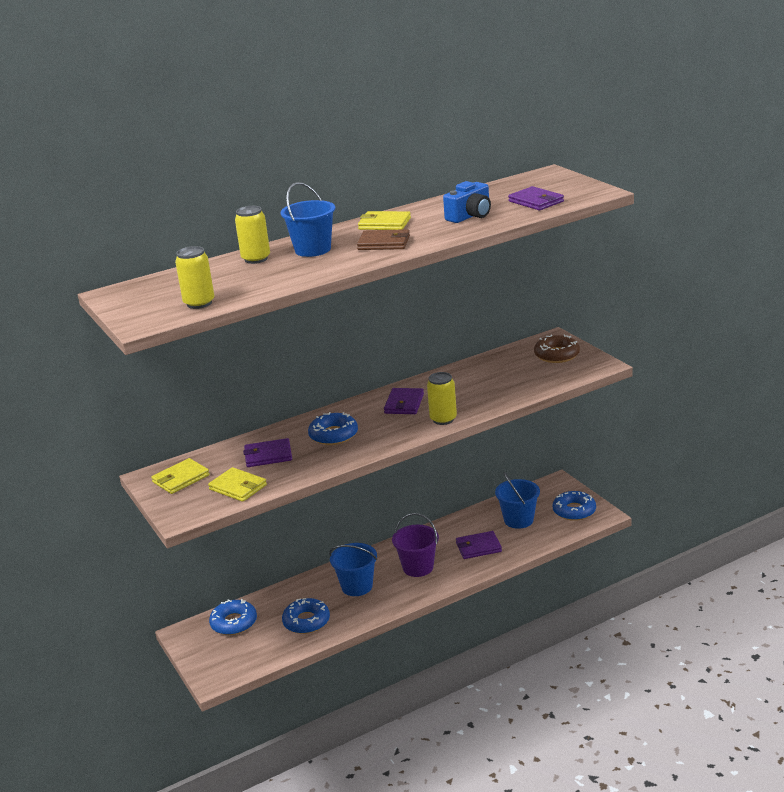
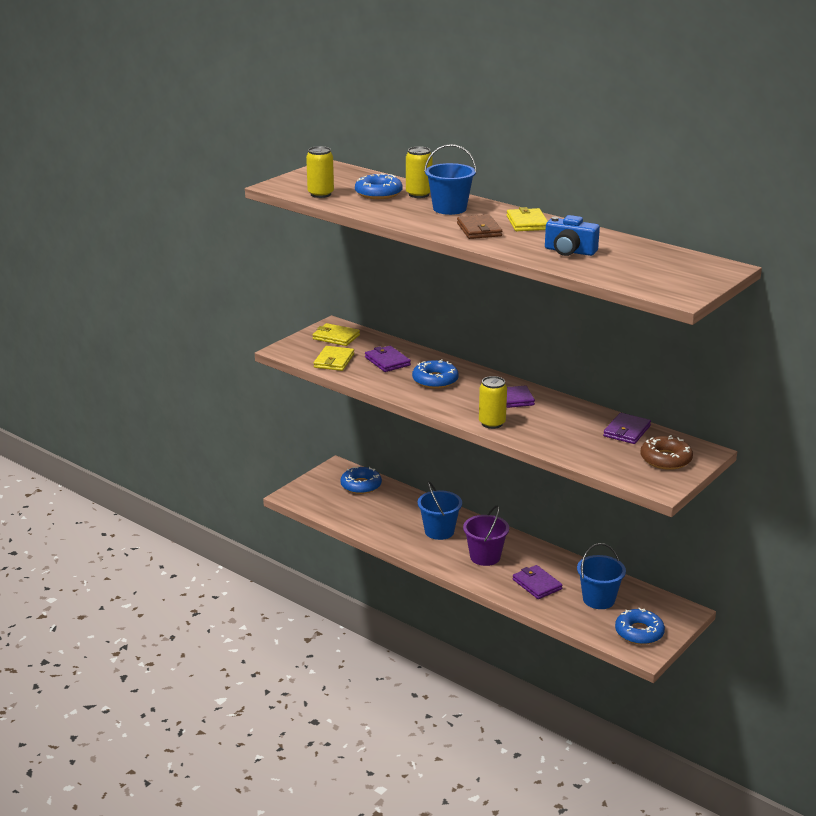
camera: 65 degrees right, 0 degrees up
blue donut [282,598,330,634] -> blue donut moved to [355,173,402,199]
purple wallet [508,186,564,210] -> purple wallet moved to [603,413,651,444]

